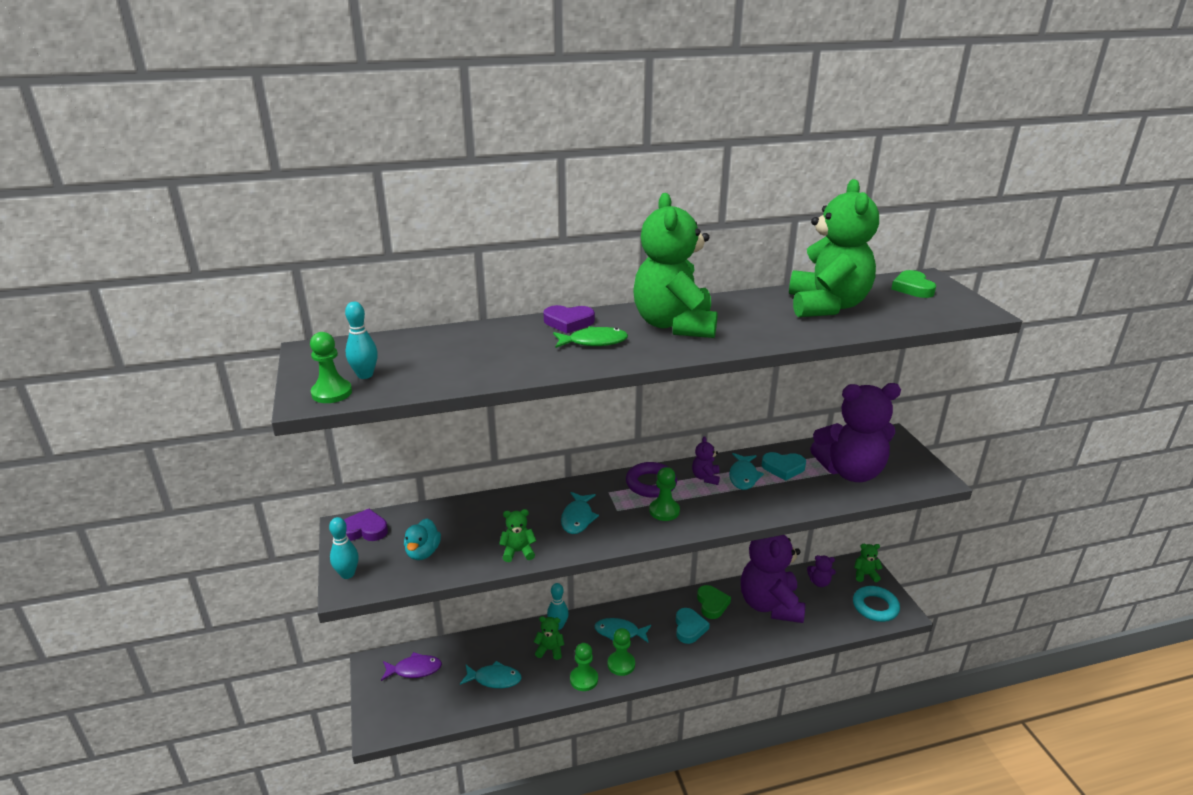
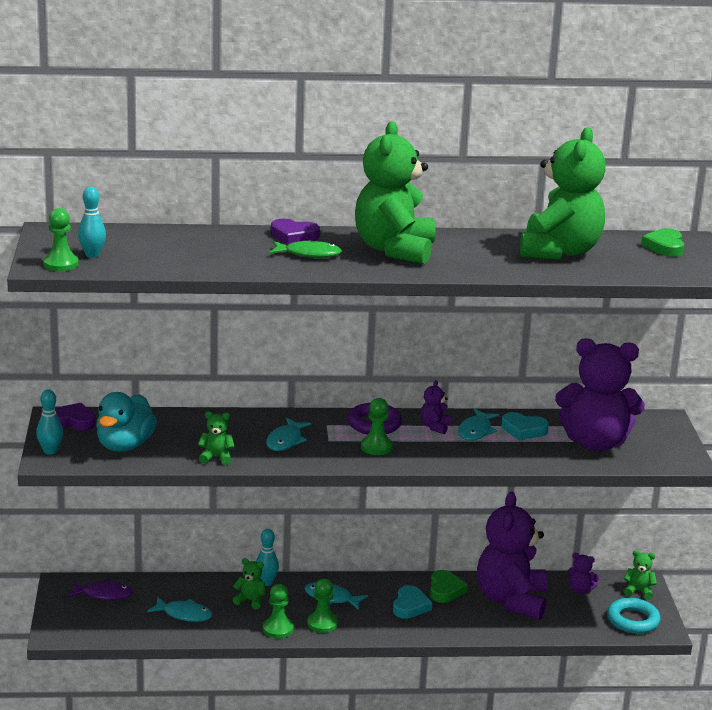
camera: 10 degrees right, 5 degrees down
turquoise duck [404,518,441,560] -> turquoise duck [96,392,157,452], size x1.61

